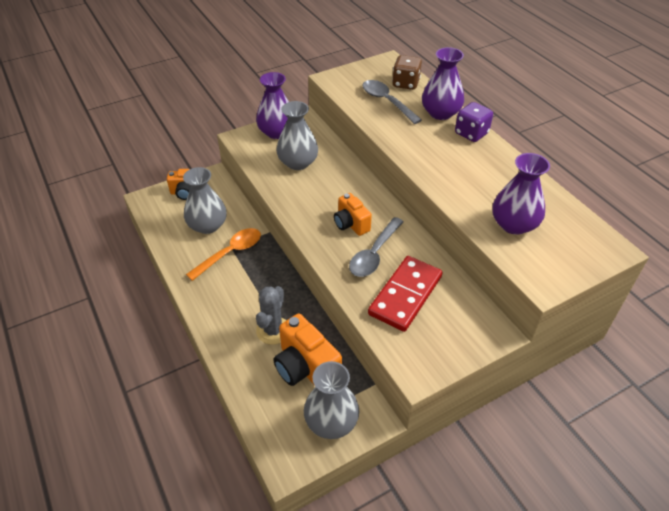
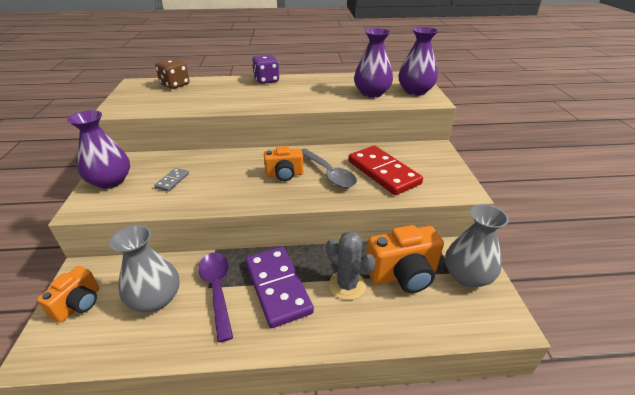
camera: 65 degrees left, 10 degrees down
orange spoon [186,228,261,281] -> purple spoon [198,252,233,343]
grey vase [276,101,318,170] -> grey domino [154,168,189,191]
grey spoon [363,80,422,124] -> none
purple vase [422,47,464,120] -> purple vase moved to [398,27,439,96]
none -> purple domino [245,246,314,328]

